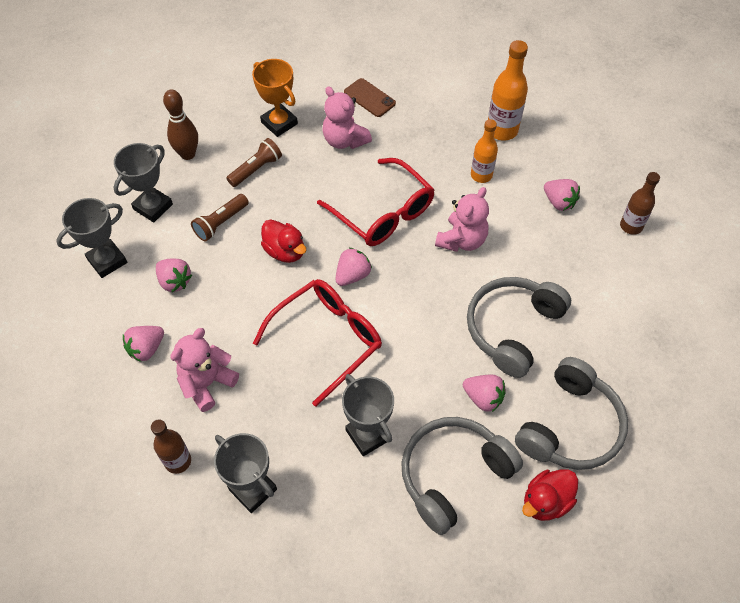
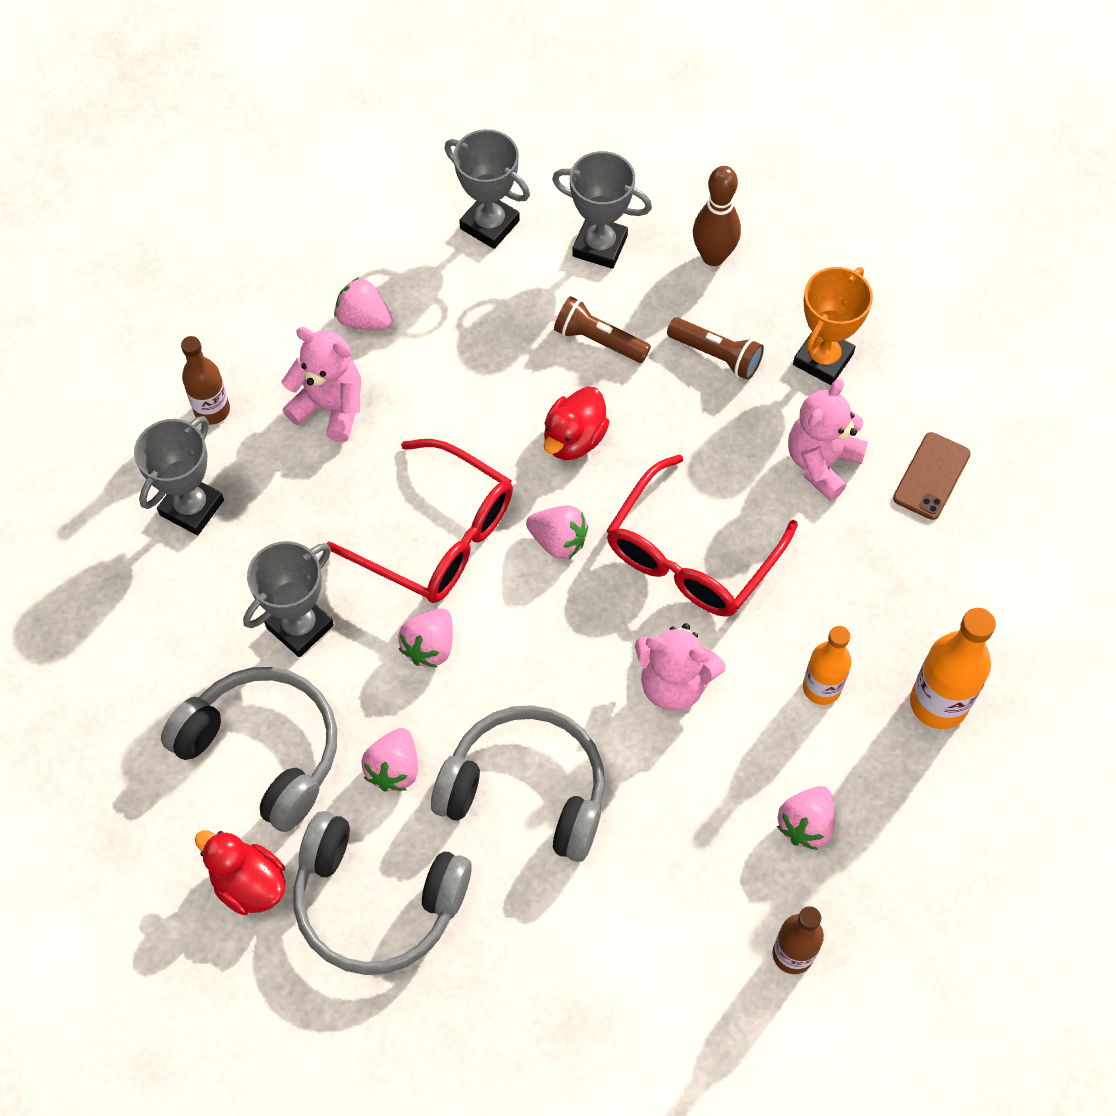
camera: 75 degrees right, 5 degrees up
pink strawberry [156,258,192,293] -> pink strawberry moved to [398,608,453,667]

